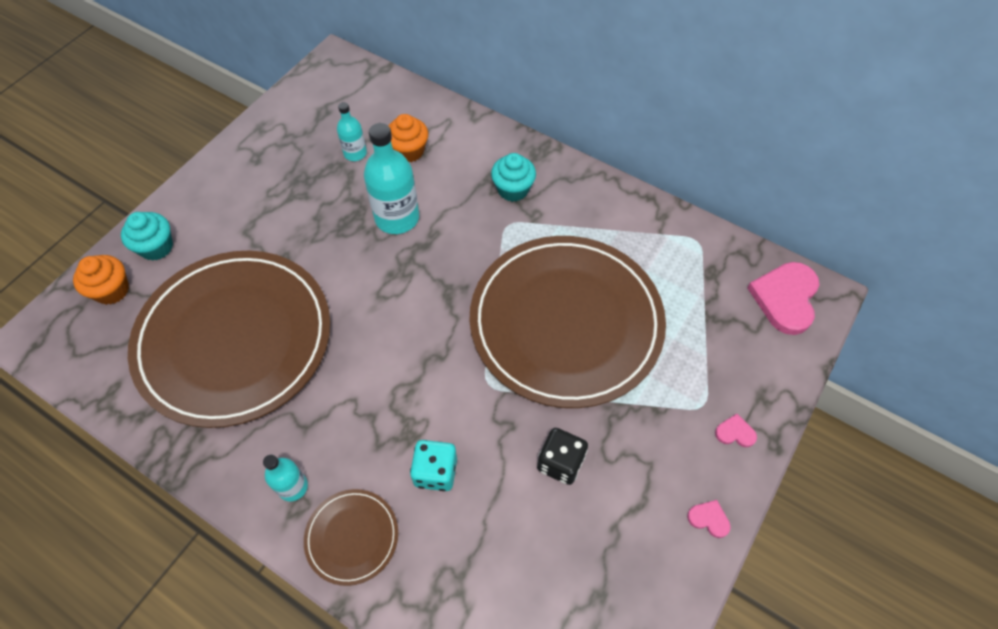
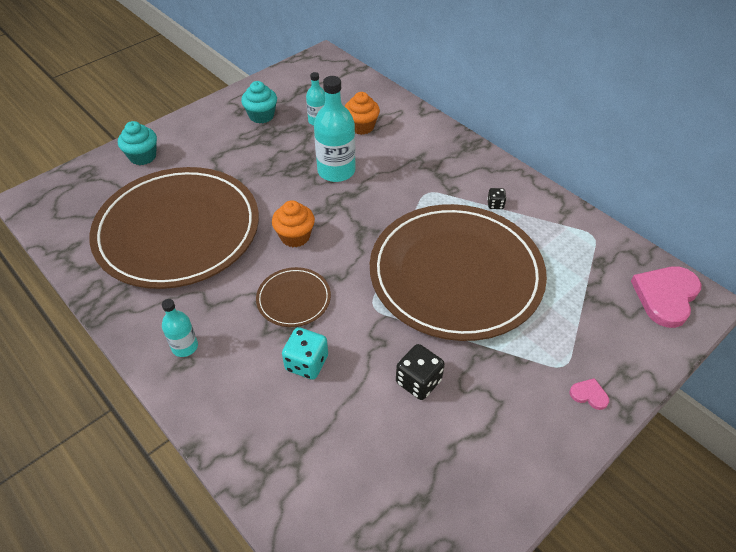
camera: 15 degrees right, 10 degrees down
orange cupcake [73,255,129,305] -> orange cupcake moved to [272,200,315,247]
brown plate [304,489,398,586] -> brown plate moved to [256,267,331,327]
turquoise cupcake [491,153,536,202] -> turquoise cupcake moved to [241,81,277,124]
pink heart [687,500,731,538] -> none
none -> black dice [487,188,506,209]

